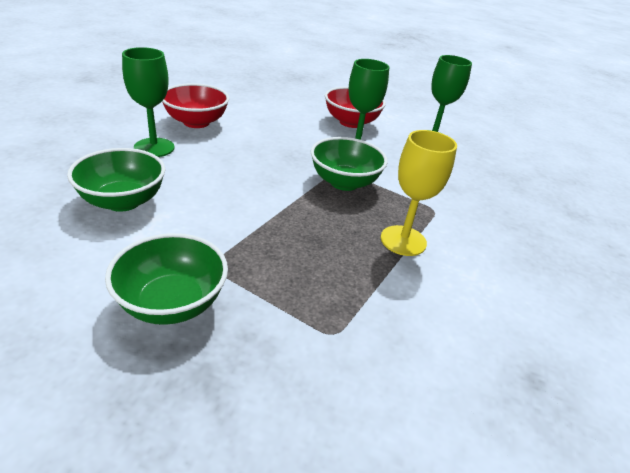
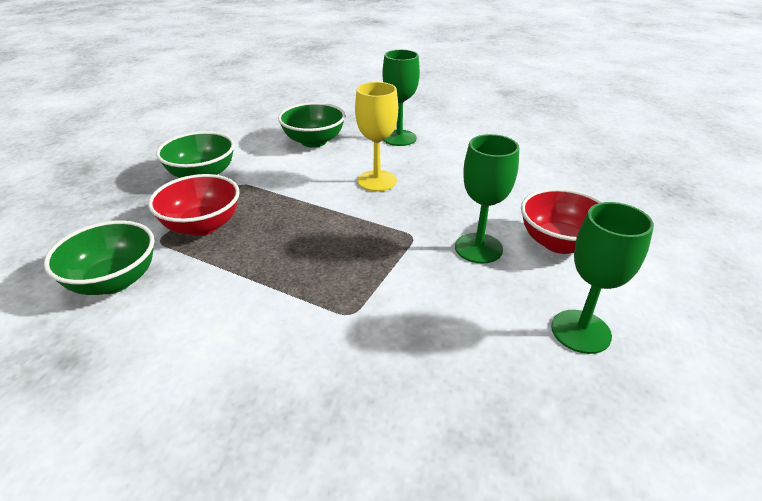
camera: 90 degrees right, 0 degrees up
red bowl [162,83,229,128] -> red bowl moved to [148,174,240,236]
green bowl [311,137,388,191] -> green bowl moved to [44,221,154,295]
yellow goblet [381,130,457,256] -> yellow goblet moved to [355,82,398,191]

